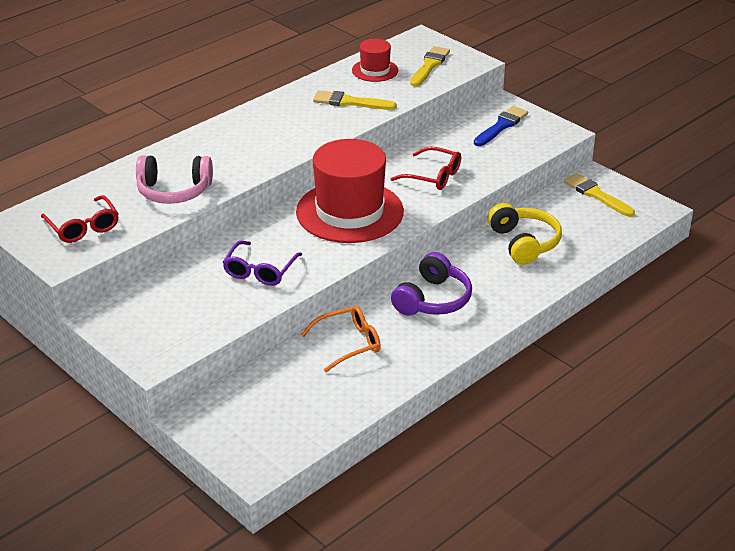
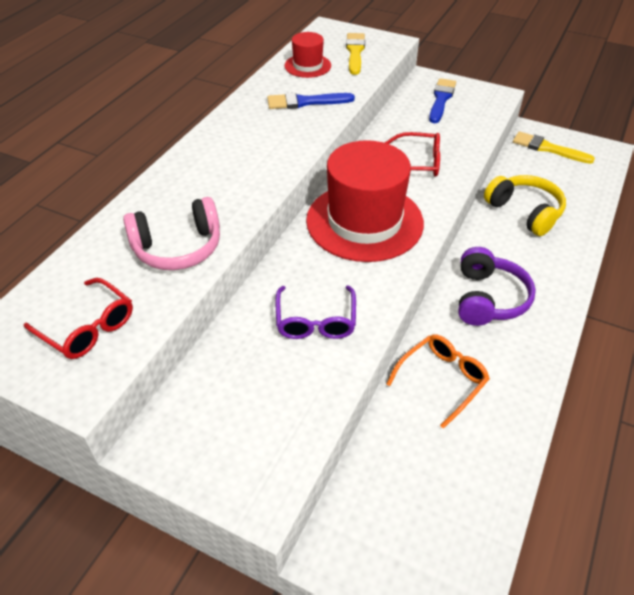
camera: 20 degrees left, 10 degrees up
yellow brush [313,90,397,110] -> blue brush [267,92,355,109]

